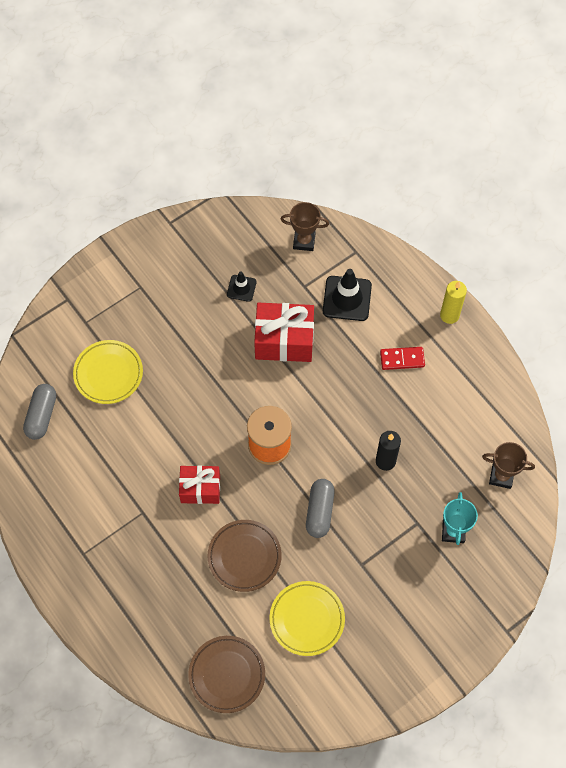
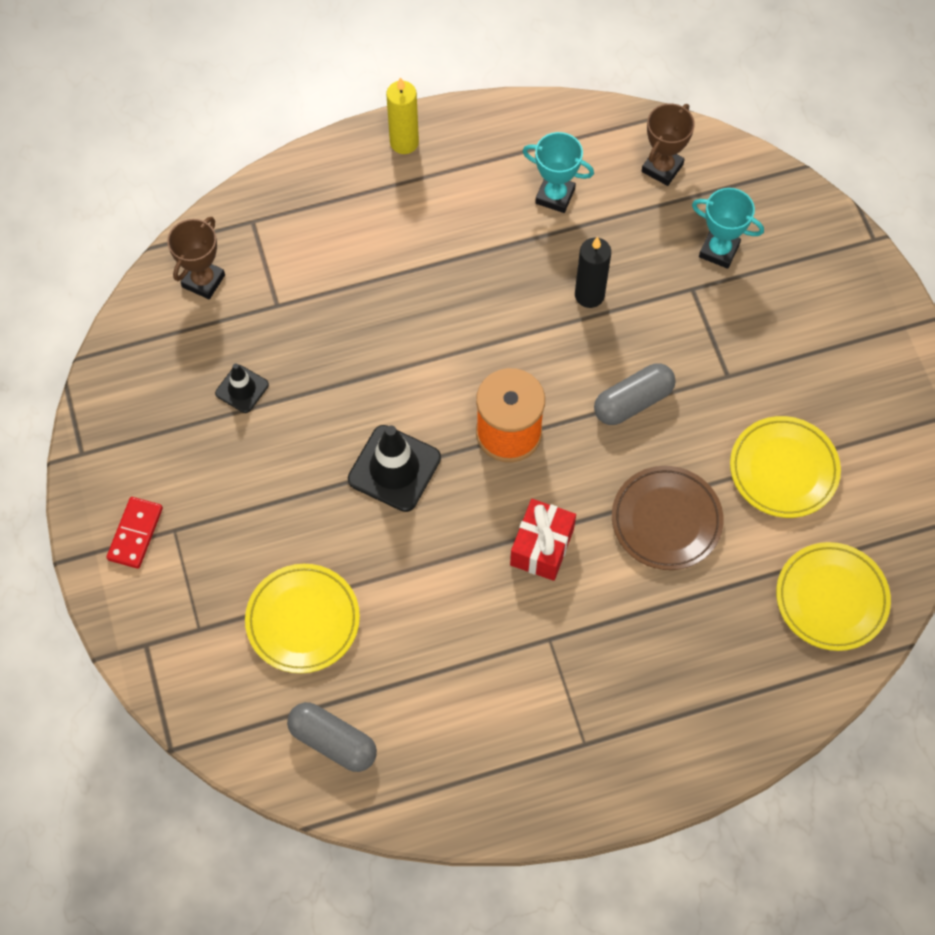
camera: 70 degrees left, 0 degrees up
brown plate [188,636,265,713] -> yellow plate [776,542,891,651]
red gift [254,303,314,362] -> none
grey capsule [306,479,335,538] -> grey capsule turned 60 degrees counterclockwise [594,363,676,425]
black traffic cone [323,269,372,321] -> black traffic cone moved to [348,425,441,512]
red domino [380,347,425,370] -> red domino moved to [106,497,163,569]
none -> turquoise trophy [523,132,594,213]

